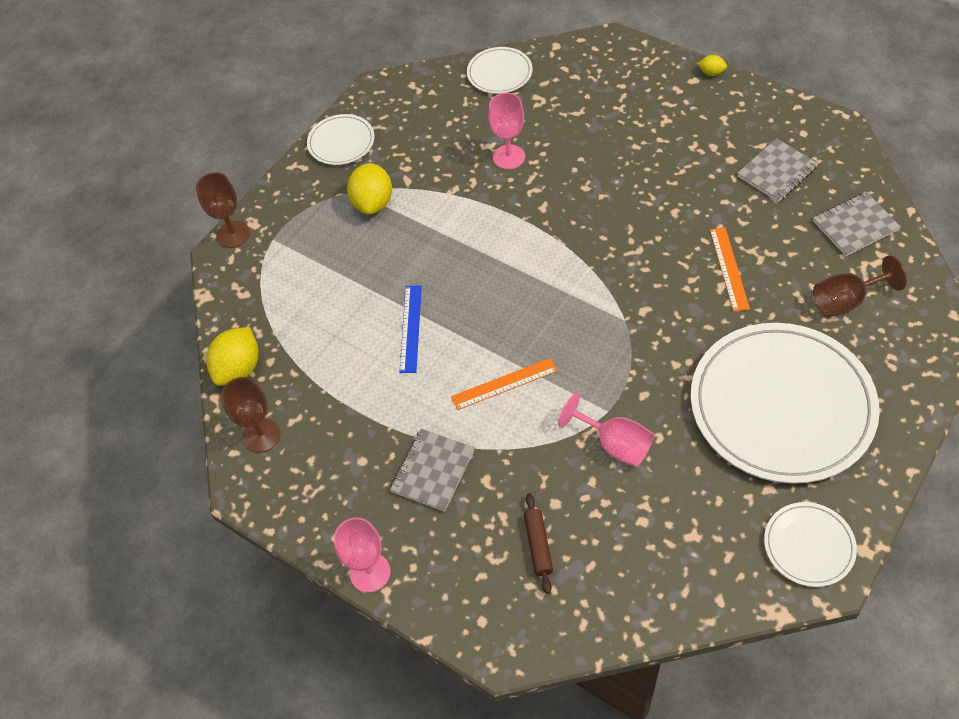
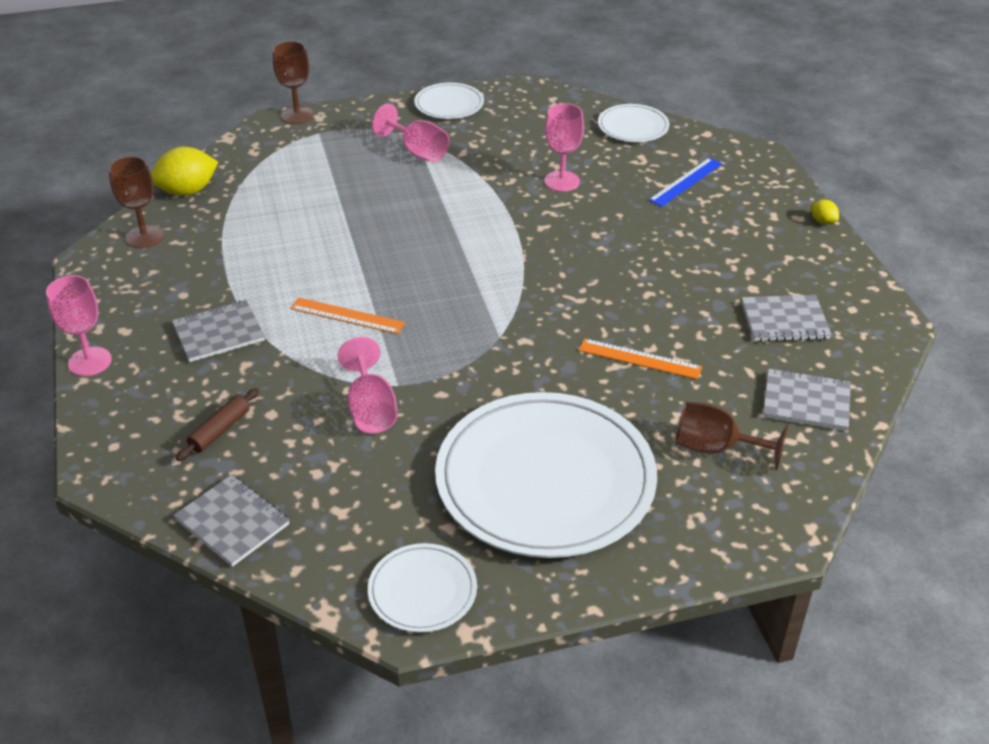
camera: 35 degrees right, 15 degrees down
yellow lemon [347,163,392,215] -> pink goblet [372,104,449,162]
blue ruler [400,285,422,373] -> blue ruler moved to [648,158,722,207]
orange ruler [710,227,750,312] -> orange ruler turned 75 degrees clockwise [579,338,702,379]
none -> grey notebook [173,475,289,567]

